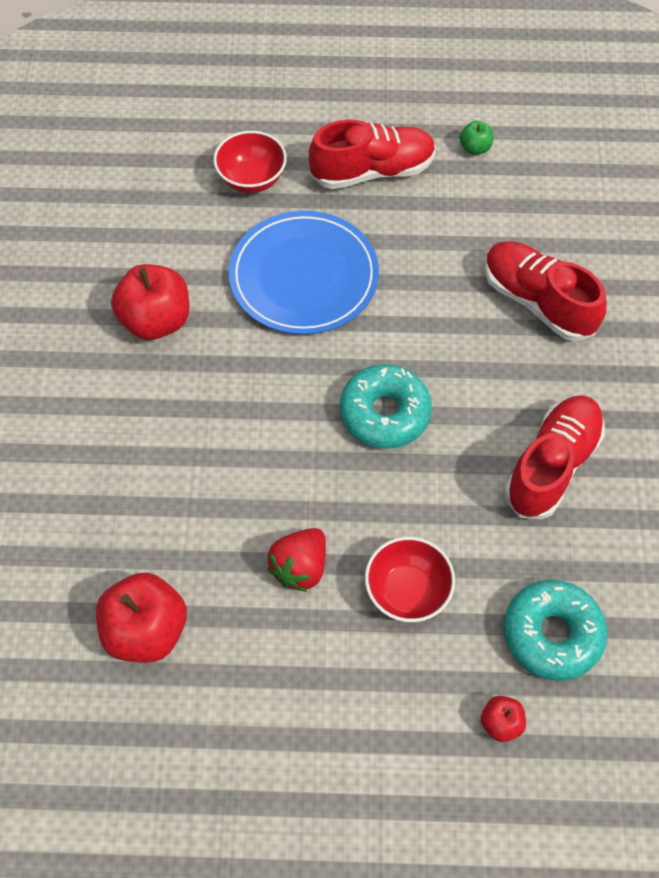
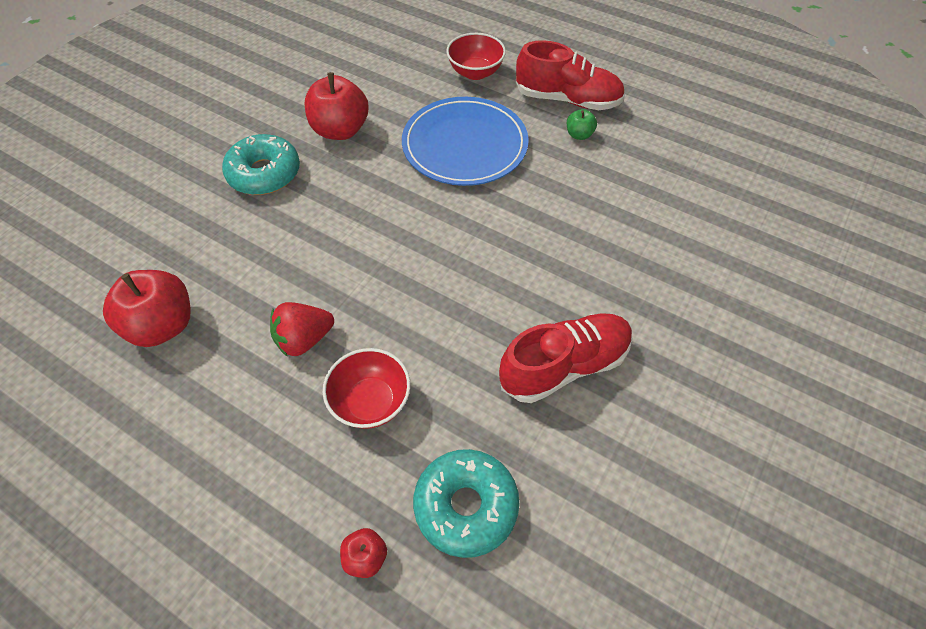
camera: 30 degrees right, 5 degrees down
turquoise donut [339,364,432,449] -> turquoise donut moved to [222,134,300,195]
green apple [459,121,493,155] -> green apple moved to [567,109,597,140]
red shoe [485,241,606,341] -> none

